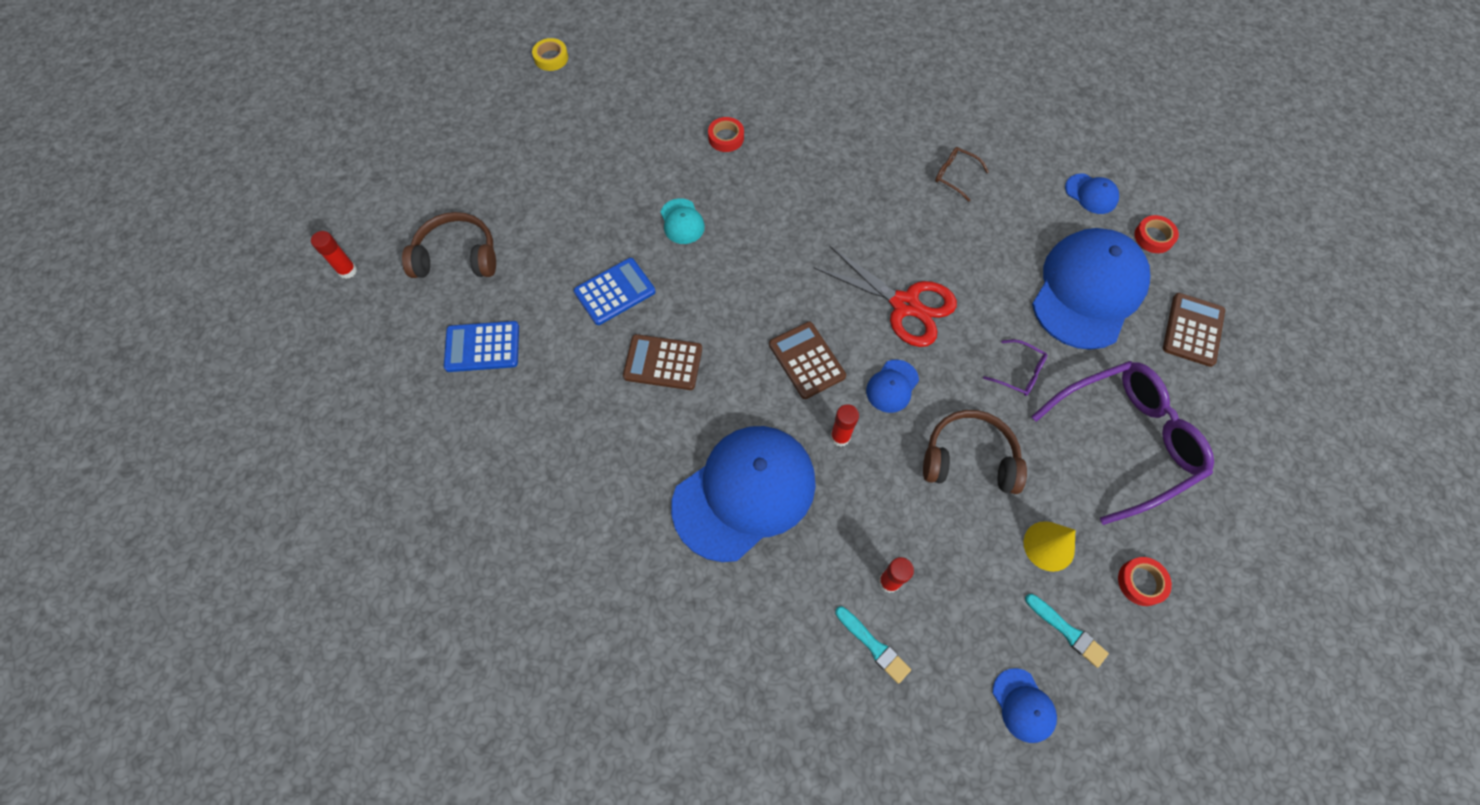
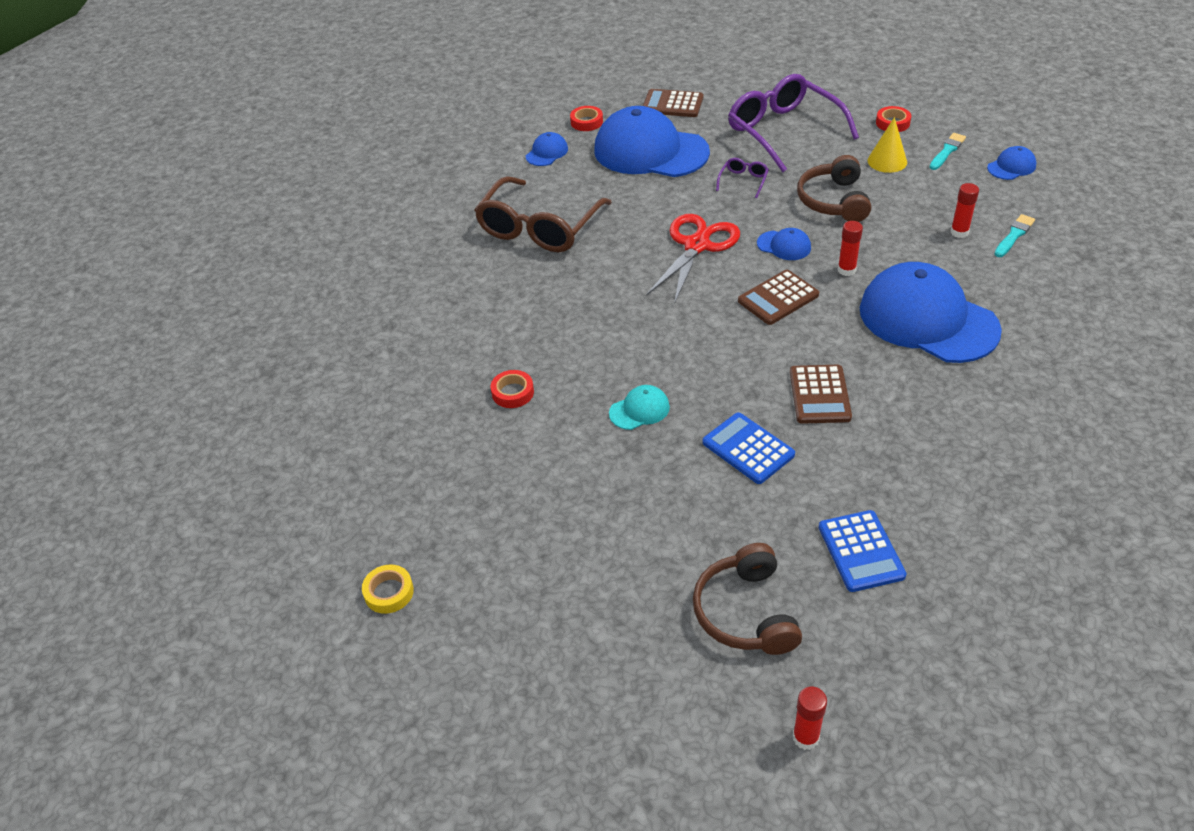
camera: 95 degrees left, 20 degrees down
brown glasses [935,147,989,202] -> brown glasses [474,176,612,252], size x2.41

